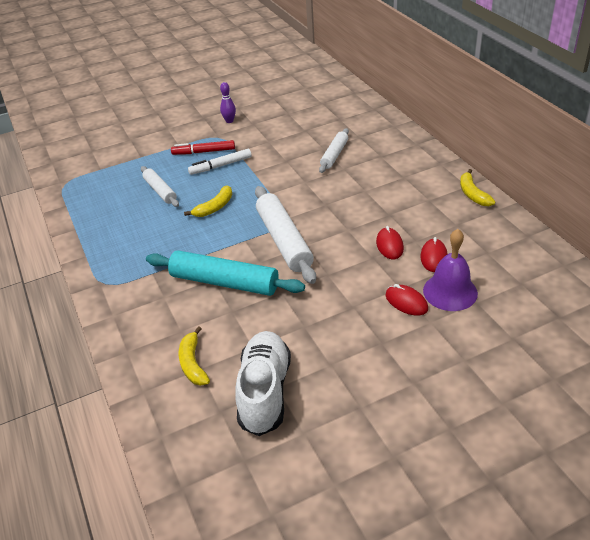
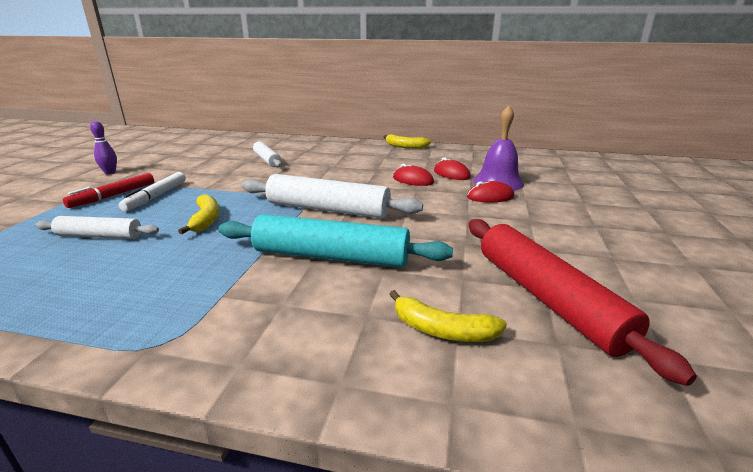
camera: 55 degrees left, 15 degrees down
turquoise rolling pin [146,250,305,296] -> turquoise rolling pin turned 45 degrees clockwise [218,214,453,268]
white shoe [235,331,291,436] -> red rolling pin [468,219,697,386]

